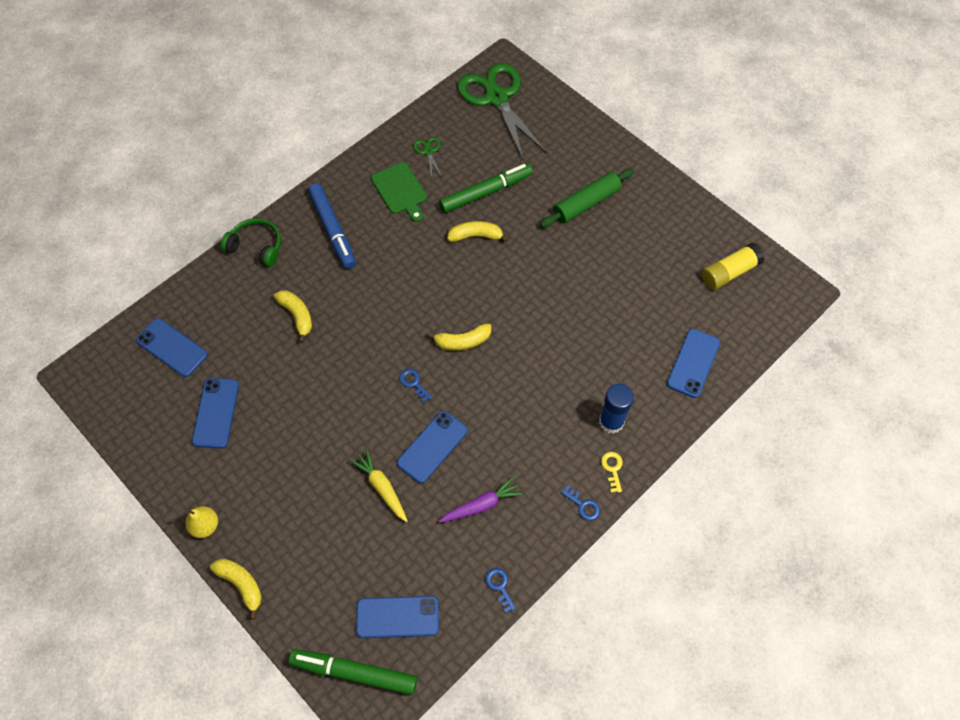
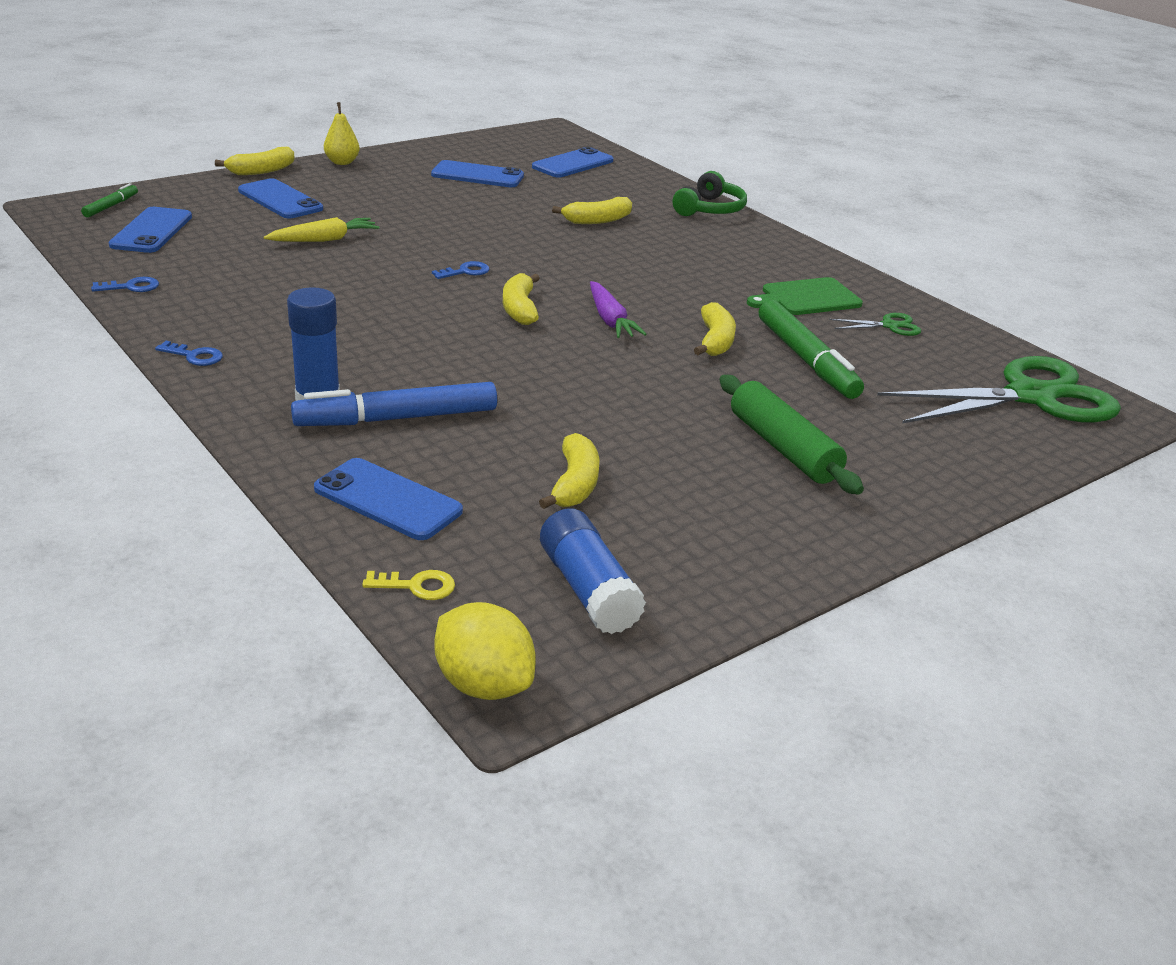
camera: 95 degrees right, 30 degrees down
green marker [289,649,417,695] -> green marker [81,183,138,217], size x0.50
blue marker [308,183,356,269] -> blue marker moved to [291,382,497,426]
blue phone [397,411,468,483] -> blue phone moved to [238,178,323,218]
purple carrot [439,477,523,523] -> purple carrot moved to [590,281,647,338]
blue key [561,485,600,521] -> blue key turned 120 degrees counterclockwise [155,341,223,366]
yellow key [601,452,623,493] -> yellow key moved to [362,570,455,600]
yellow glue stick [701,243,765,290] -> blue glue stick [540,508,646,634]
none -> yellow lemon [434,602,536,700]
none -> yellow banana [539,433,600,509]

